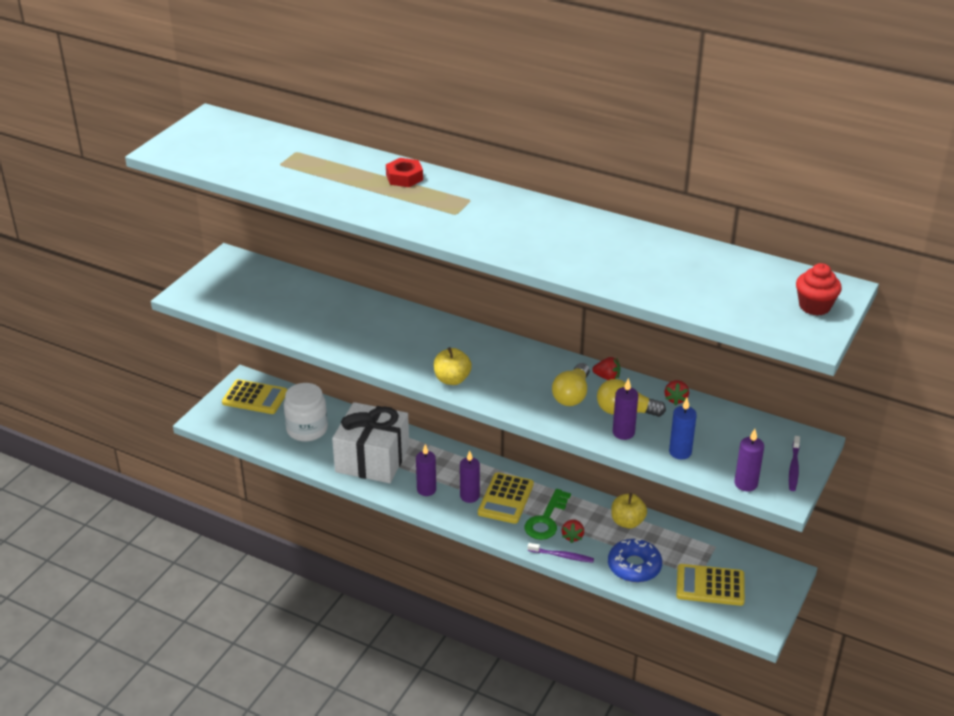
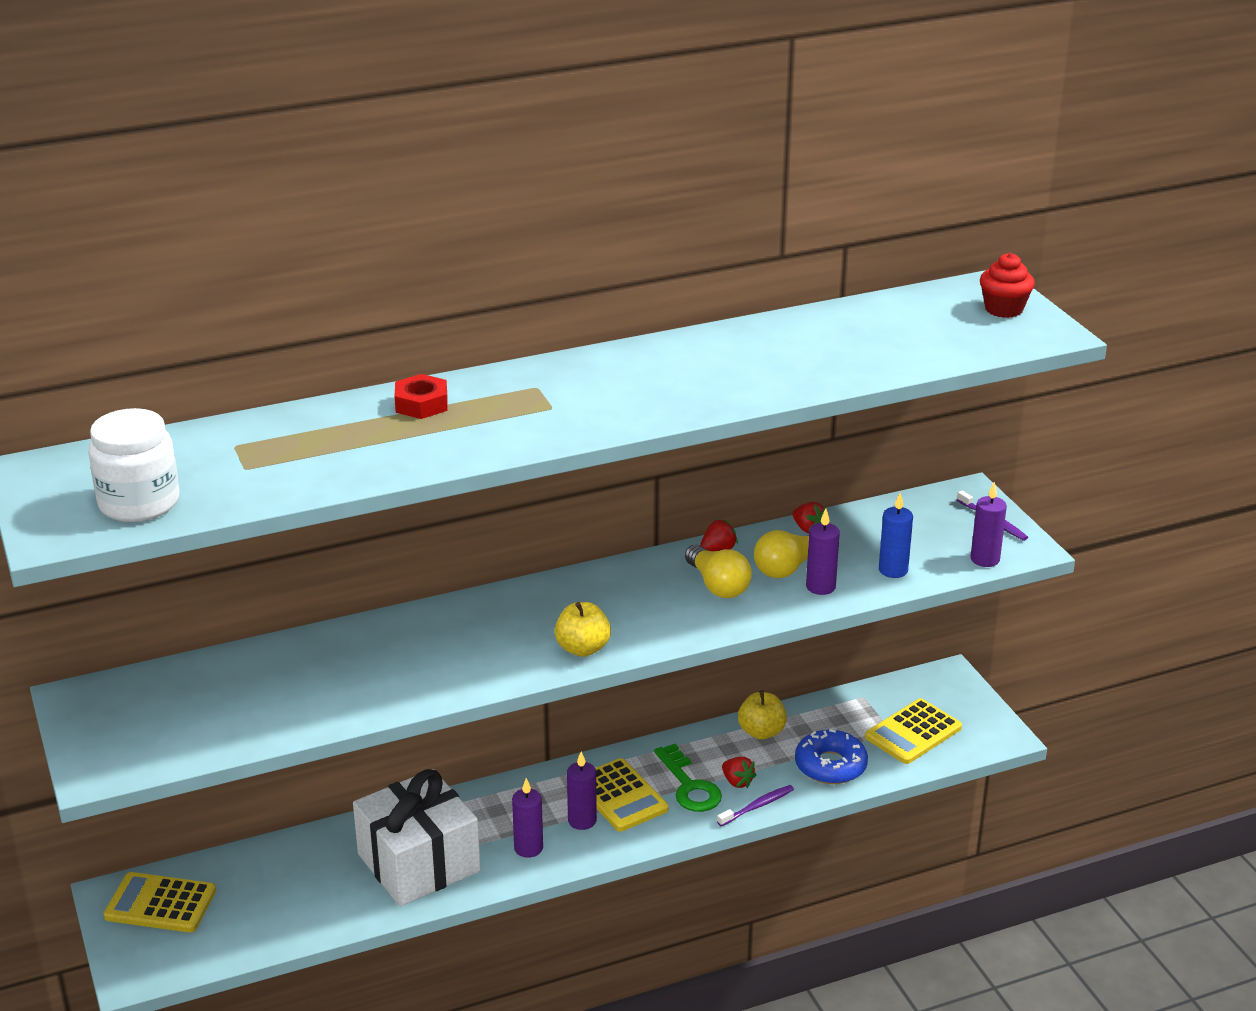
camera: 50 degrees left, 5 degrees down
yellow calculator [222,379,287,414] -> yellow calculator turned 135 degrees counterclockwise [103,872,216,933]
white jar [284,383,328,442] -> white jar moved to [88,408,179,522]

